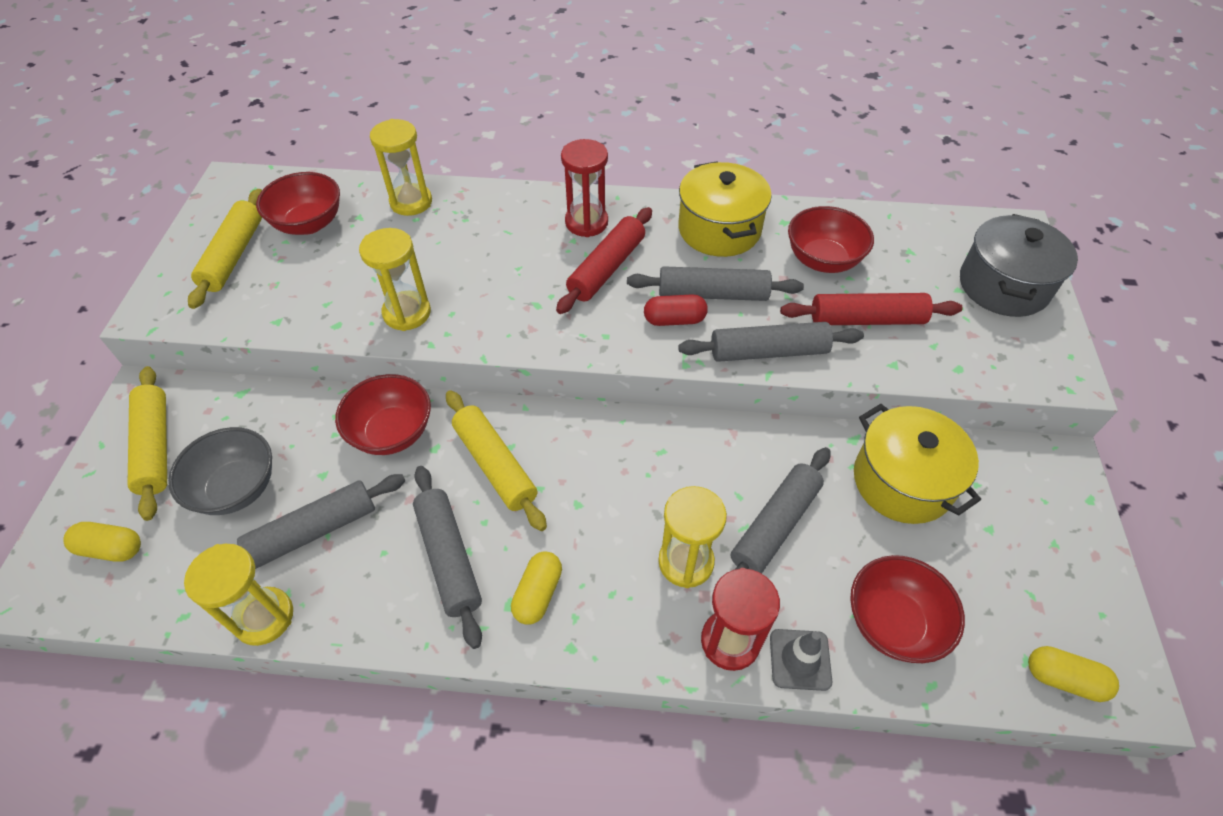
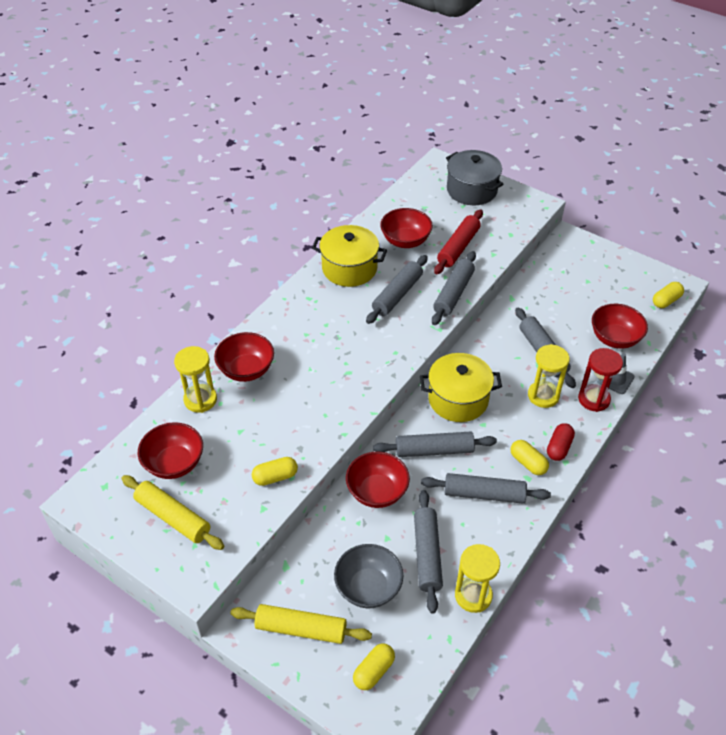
camera: 60 degrees left, 5 degrees down
yellow hourglass [359,228,431,331] -> none
yellow rolling pin [446,390,547,531] -> grey rolling pin [373,432,497,457]
red rolling pin [556,207,652,314] -> none
red hourglass [561,139,608,237] -> none
red capsule [644,294,708,326] -> red capsule moved to [547,423,575,461]
yellow pot [854,404,981,524] -> yellow pot moved to [420,353,502,422]
none -> red bowl [214,332,274,382]
none -> yellow capsule [252,457,298,486]

